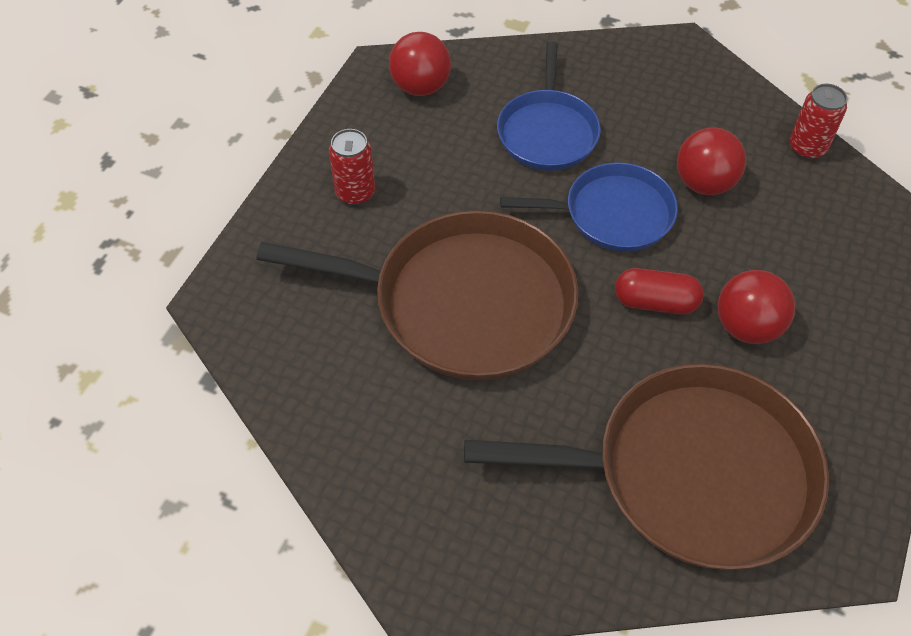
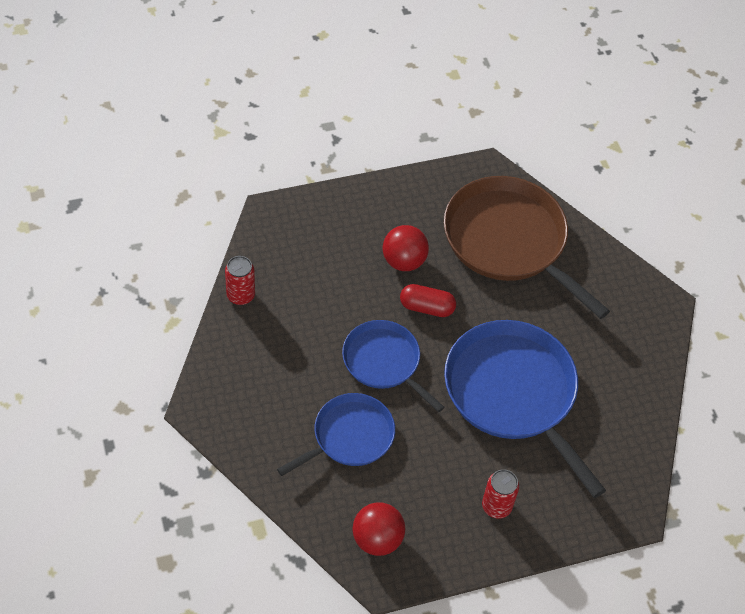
camera: 135 degrees left, 0 degrees up
brown pan [256,210,578,381] -> blue pan [444,320,606,498]
red capsule [615,268,704,314] -> red capsule turned 45 degrees counterclockwise [400,284,456,317]
red ball [677,127,746,195] -> none

